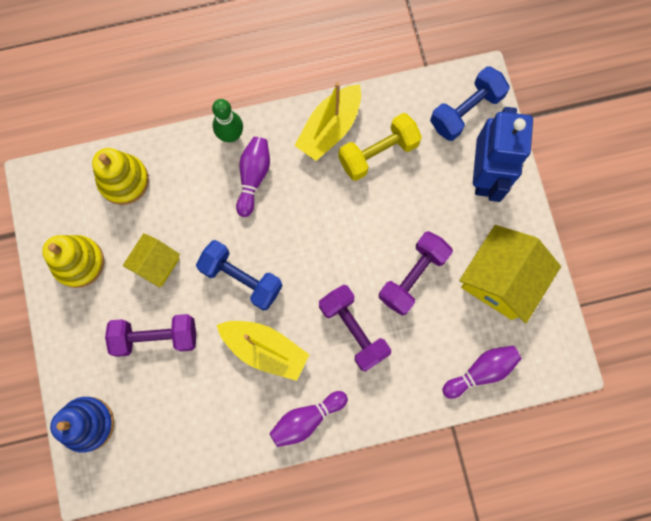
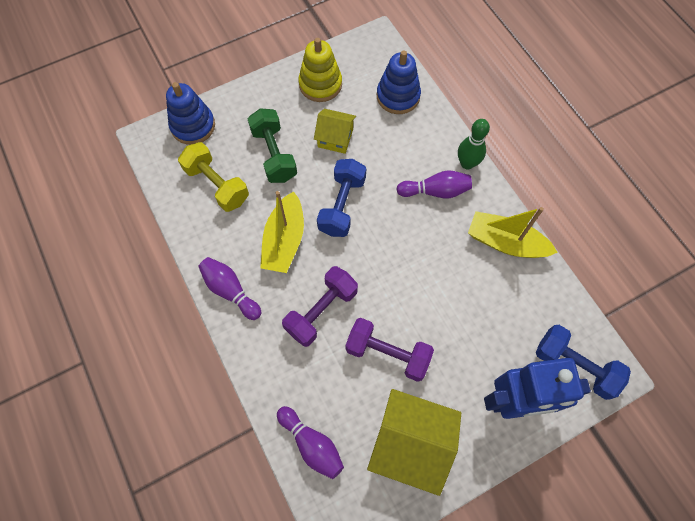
camera: 75 degrees right, 10 degrees down
yellow stacking toy [92,148,149,205] -> blue stacking toy [377,50,421,114]
purple dumbbell [105,314,196,357] -> green dumbbell [248,109,297,183]
yellow dumbbell [338,113,422,181] -> yellow dumbbell moved to [178,142,249,212]

